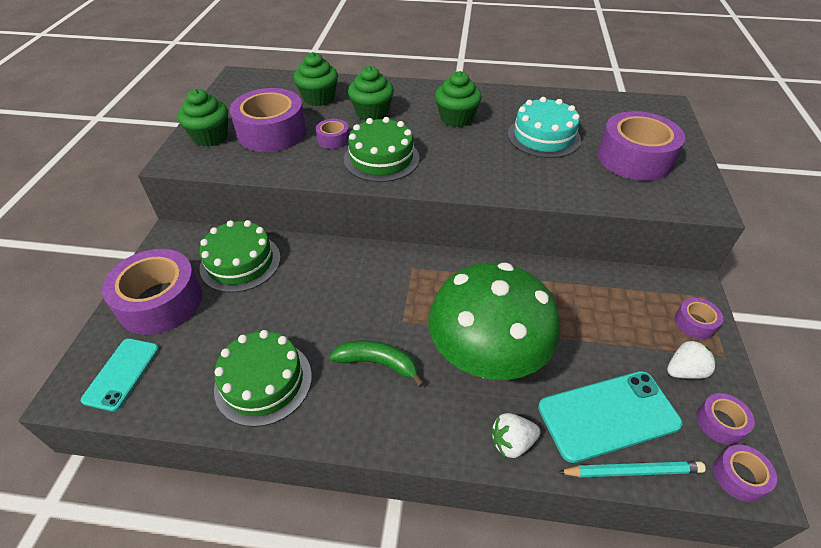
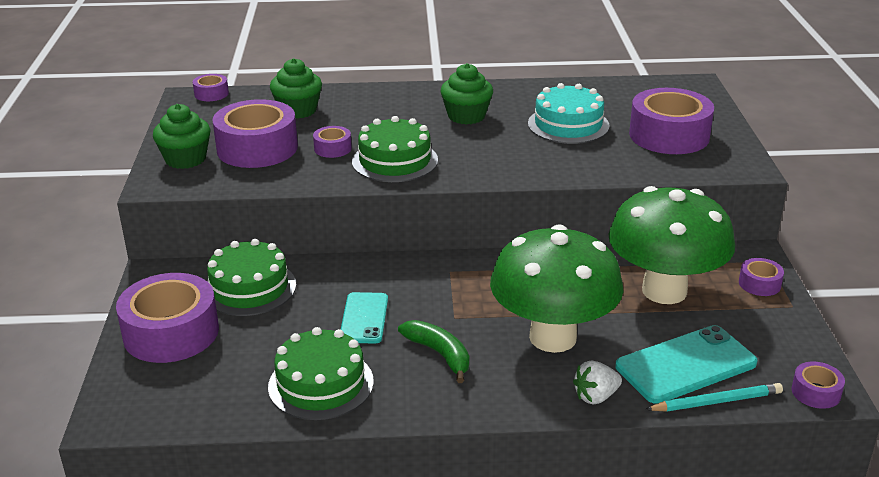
camera: 10 degrees left, 15 degrees down
turquoise phone [81,338,159,411] -> turquoise phone moved to [341,292,388,344]
green banana [330,340,424,387] -> green banana turned 45 degrees clockwise [398,320,470,383]
green cupcake [348,66,394,120] -> none
white strawberry [667,340,717,379] -> none
purple tape [696,393,755,445] -> purple tape moved to [193,74,229,101]
none -> green mushroom [608,186,735,304]

